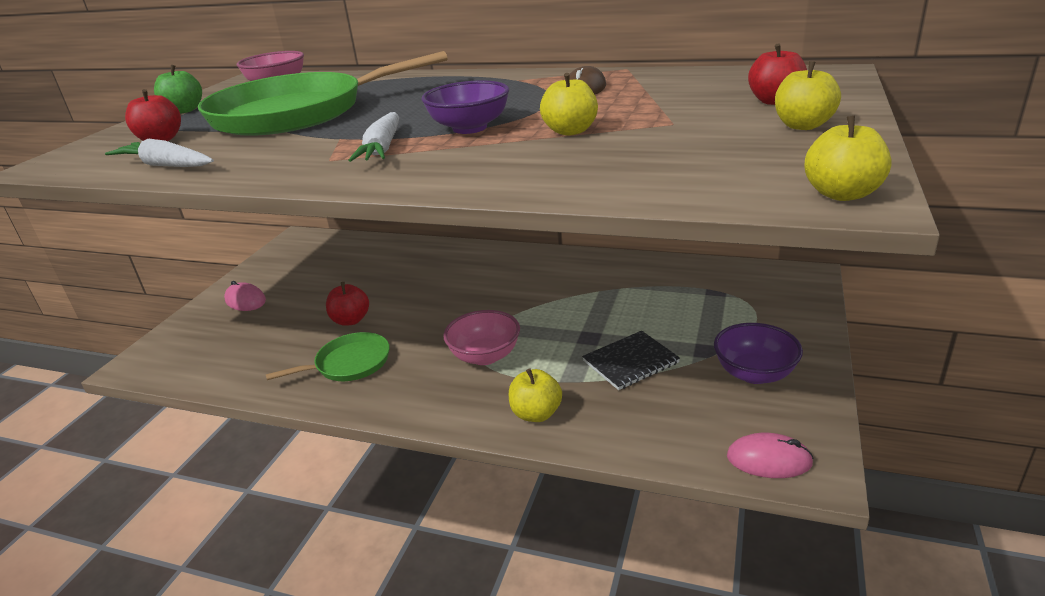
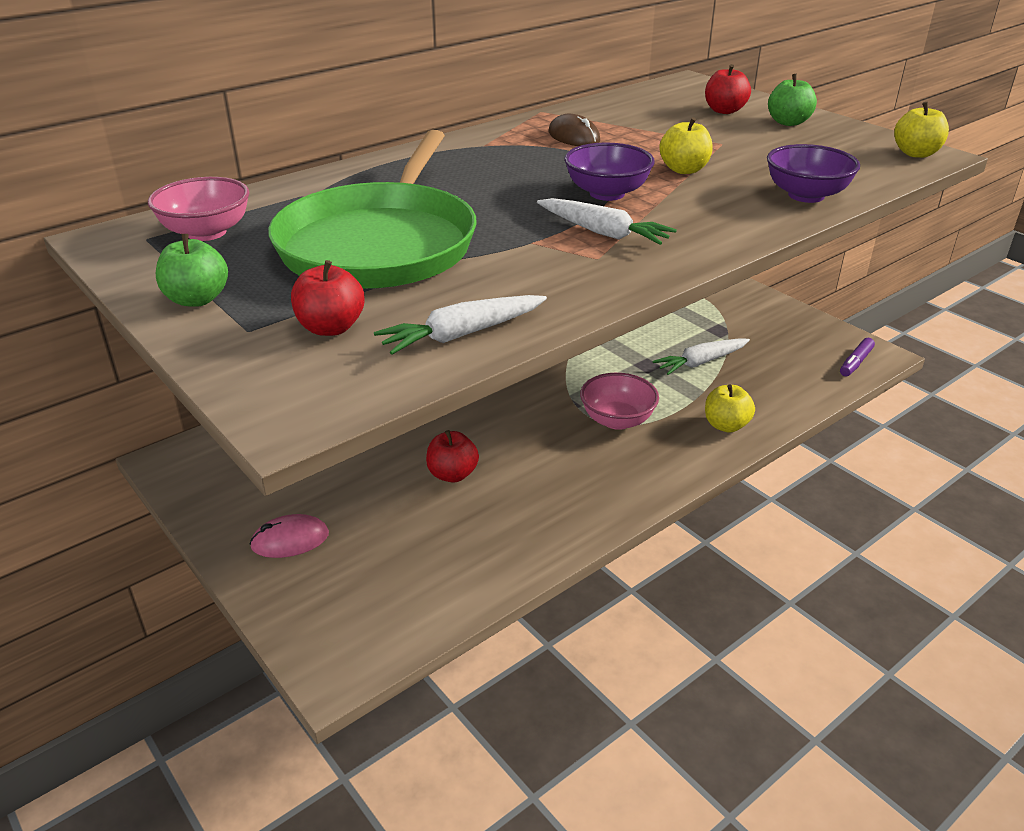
camera: 60 degrees left, 5 degrees up
green pan [266,332,390,381] -> none
black notebook [582,331,680,390] -> white carrot [652,338,750,375]
purple bowl [714,323,803,384] -> purple bowl moved to [767,144,860,203]
pink mouse [727,433,814,478] -> purple marker [840,338,875,376]
yellow apple [775,61,841,130] -> green apple [768,74,817,126]

